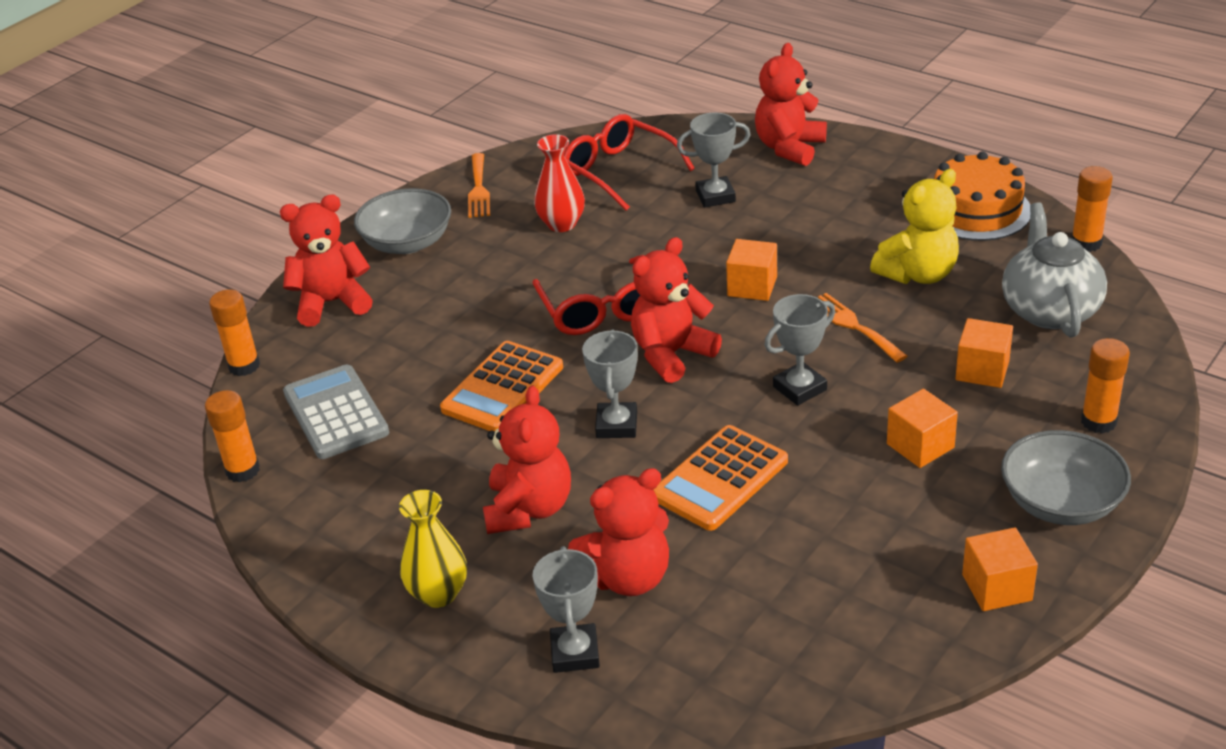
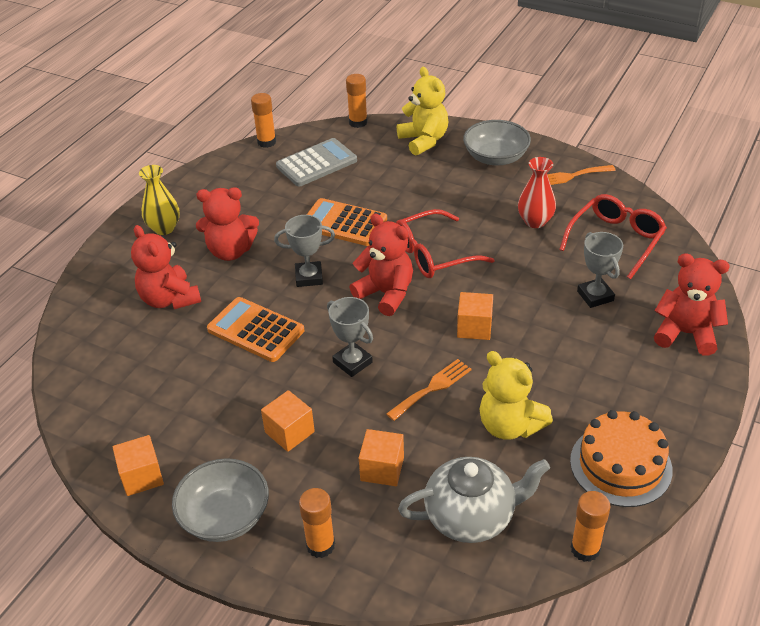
camera: 80 degrees right, 5 degrees up
red teddy bear [280,194,373,327] -> yellow teddy bear [397,67,448,156]
grey trophy [533,546,600,673] -> none

